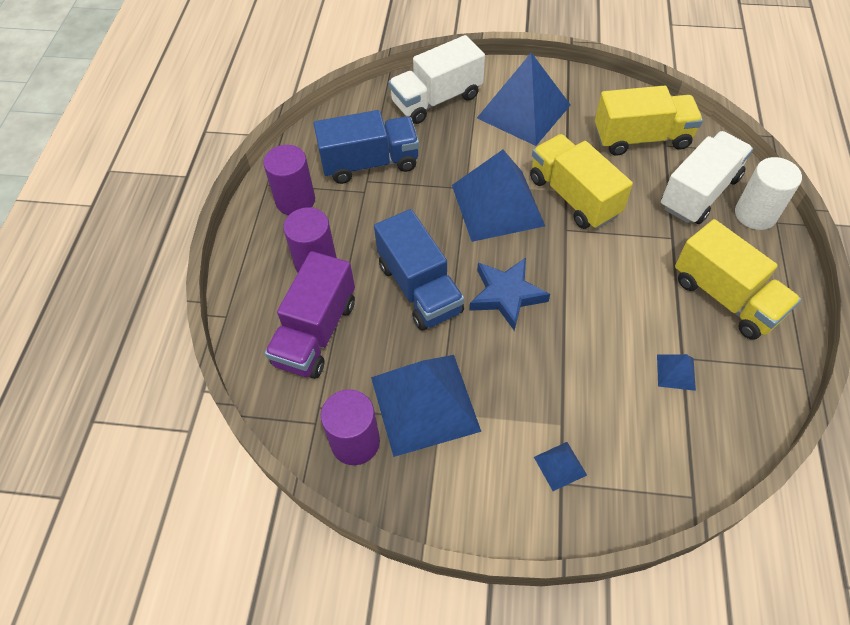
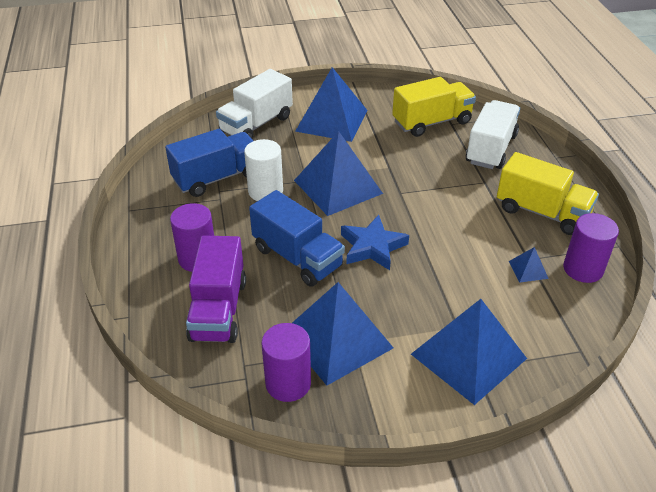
camera: 20 degrees left, 15 degrees down
purple cylinder [263,145,315,215] -> purple cylinder moved to [563,213,619,283]
yellow truck [530,134,633,229] -> none
blue pyramid [534,442,587,491] -> blue pyramid [411,299,527,405], size x2.41
white cylinder [735,157,802,230] -> white cylinder moved to [244,139,283,201]

